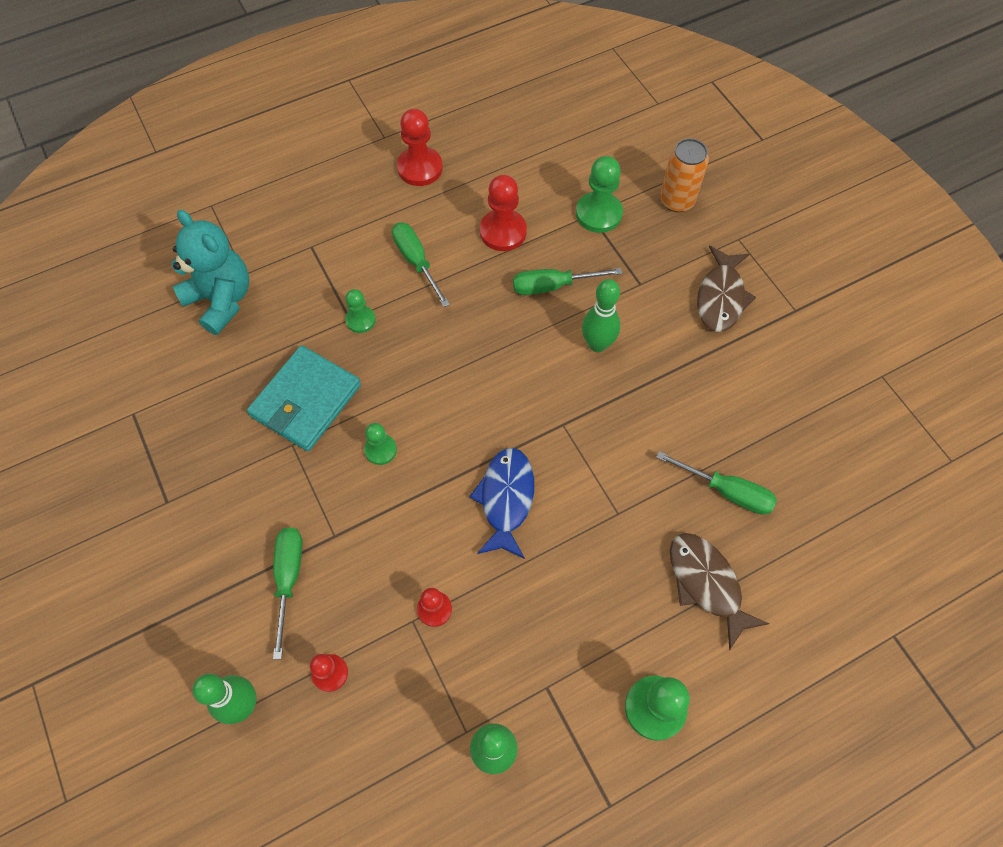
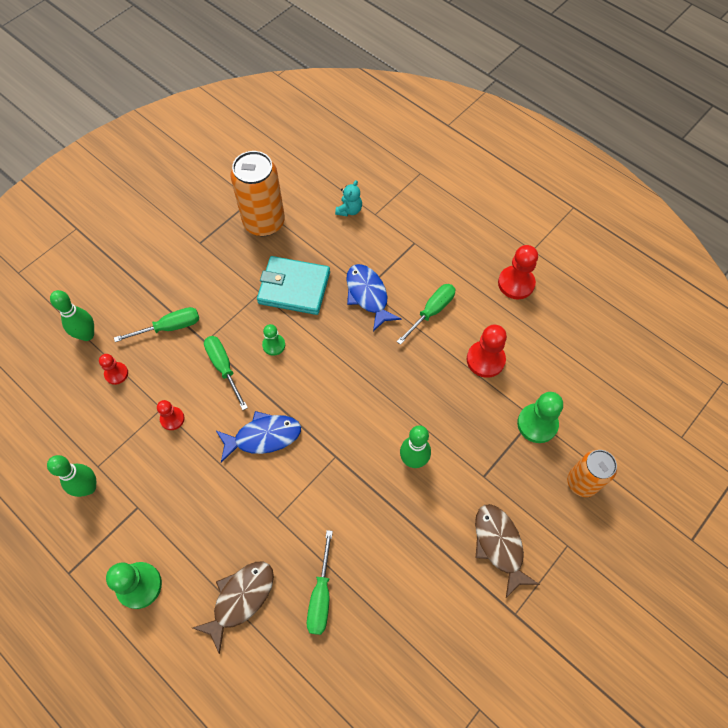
camera: 70 degrees right, 0 degrees up
turquoise teddy bear [171,210,249,335] -> turquoise teddy bear [335,180,362,216], size x0.50
green pawn [345,289,376,333] -> blue fish [346,264,401,331]
green screwdriver [513,268,622,295] -> green screwdriver moved to [204,336,248,410]
brown fish [697,246,756,332] -> brown fish turned 75 degrees clockwise [475,504,540,598]
none -> orange can [230,151,285,236]

